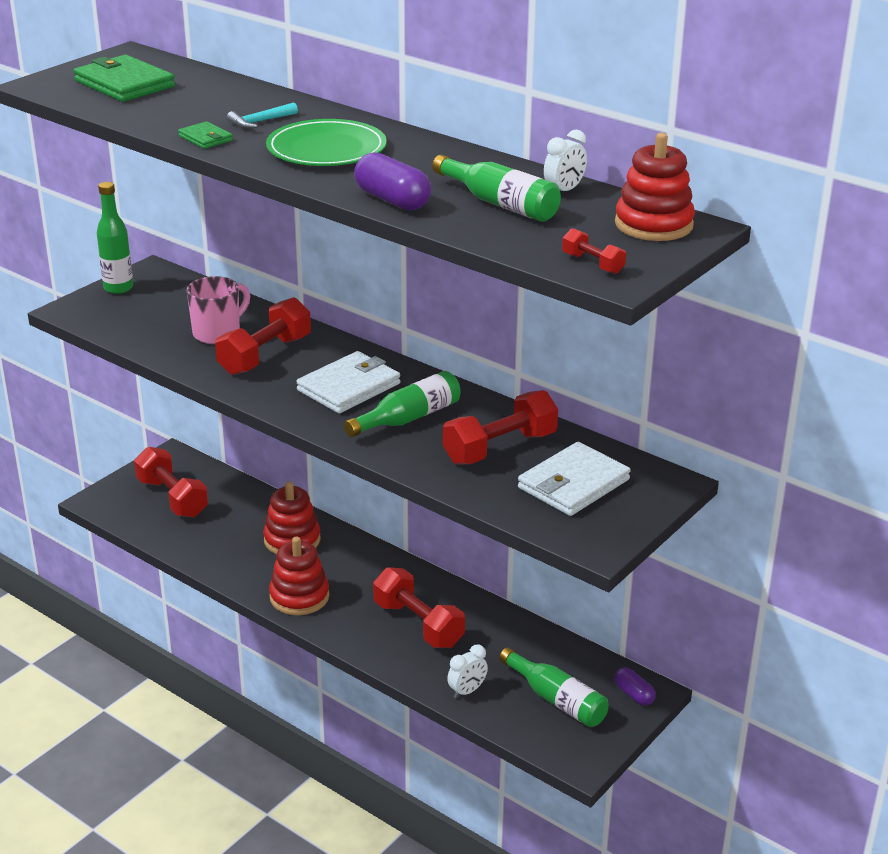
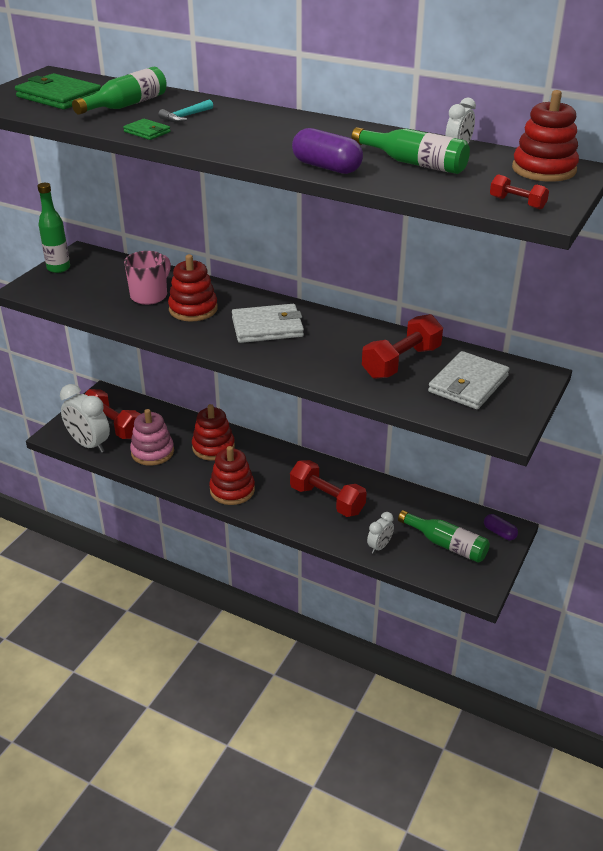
camera: 10 degrees left, 5 degrees up
red dumbbell [215,297,311,375] -> red stacking toy [168,254,218,321]
green plate [266,119,387,166] -> none
white wallet [296,351,400,414] -> white wallet turned 45 degrees clockwise [232,304,304,343]
green bottle [344,371,461,437] -> green bottle moved to [72,67,167,115]
none -> white clock [60,384,110,453]
none -> pink stacking toy [130,409,174,466]

